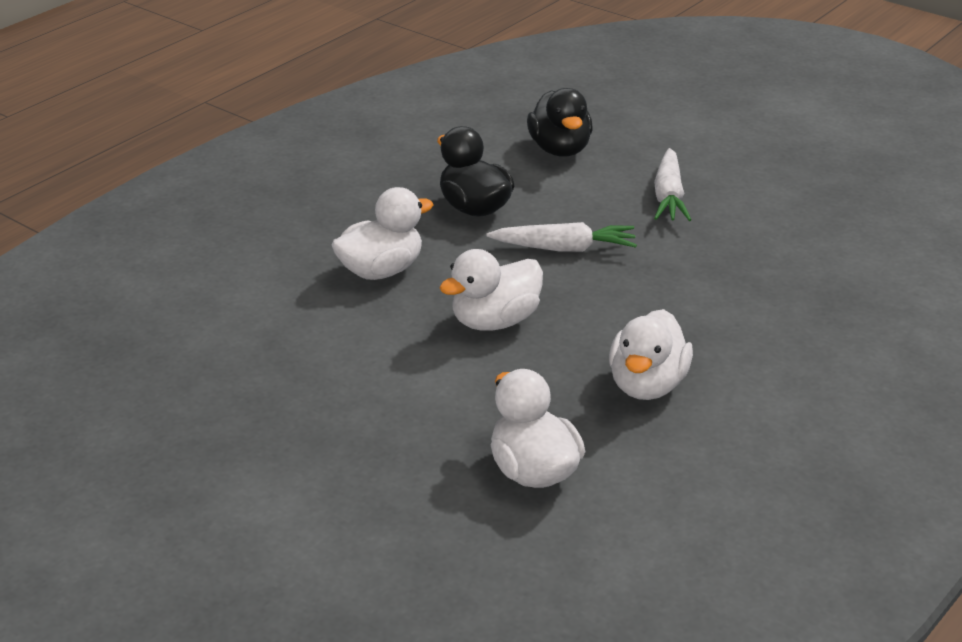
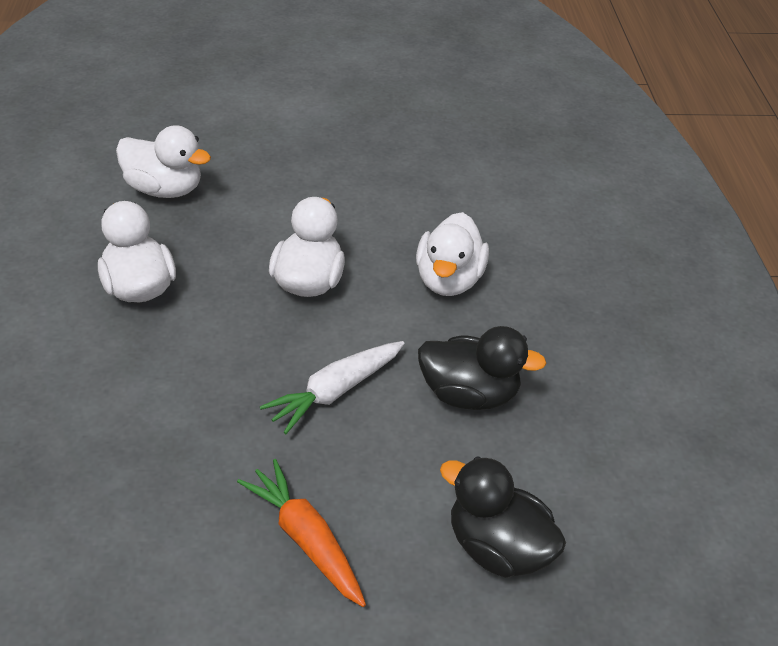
camera: 135 degrees right, 10 degrees up
white carrot [654,148,691,221] -> orange carrot [237,459,366,607]

